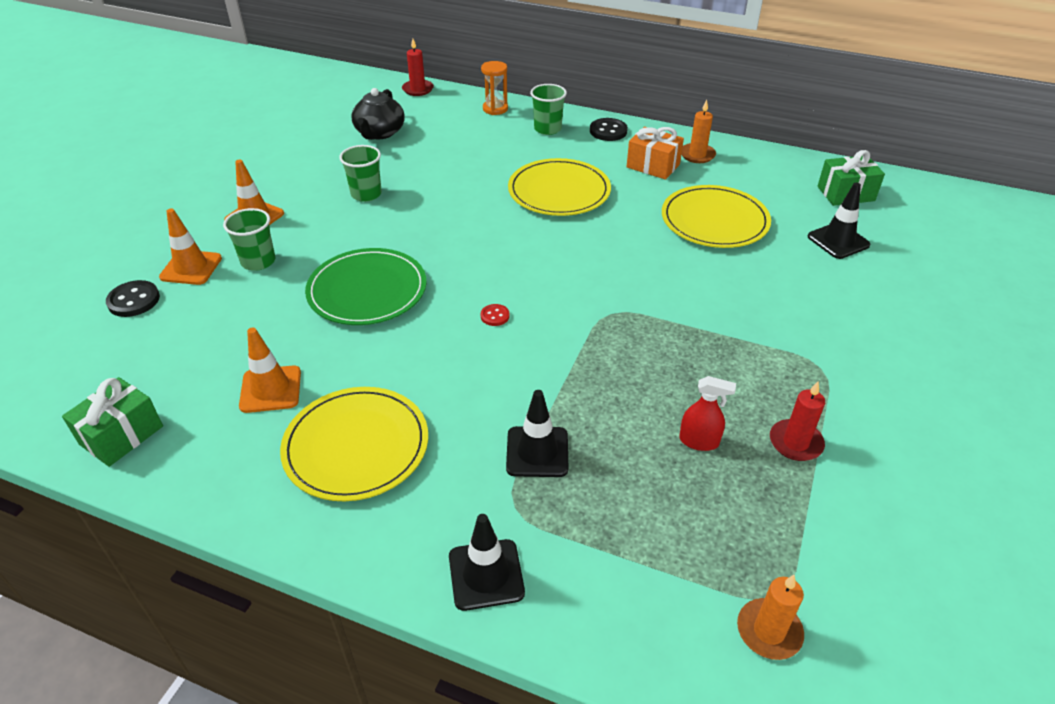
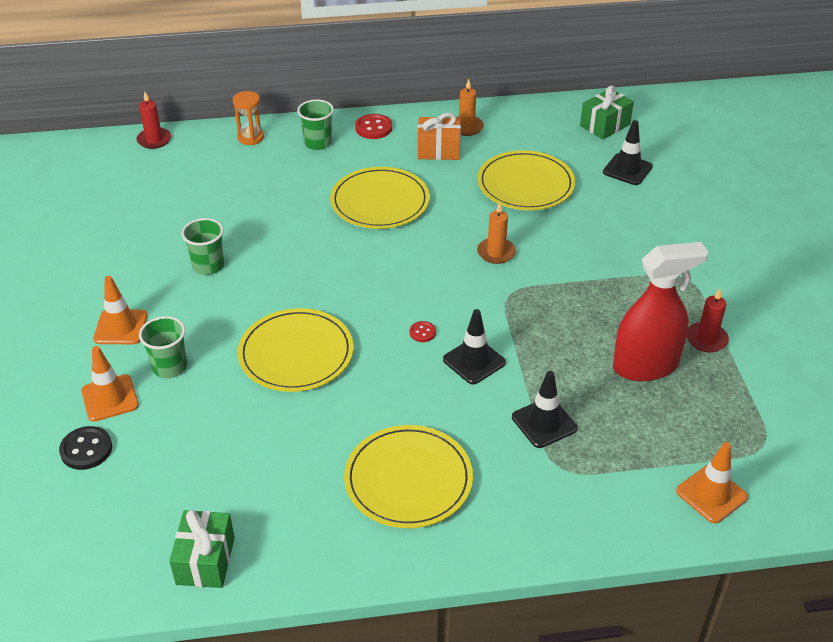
camera: 30 degrees left, 0 degrees up
orange traffic cone [239,328,301,413] -> orange traffic cone moved to [676,442,748,523]
green plate [305,248,427,325] -> yellow plate [238,308,354,392]
black teapot [352,88,405,140] -> none
black traffic cone [449,514,525,611] -> black traffic cone moved to [443,309,506,385]
black button [590,118,628,141] -> red button [355,114,392,139]
red spray bottle [679,376,736,451] -> red spray bottle [613,242,708,381], size x2.14
orange candle [737,575,804,660] -> orange candle moved to [477,202,516,264]

